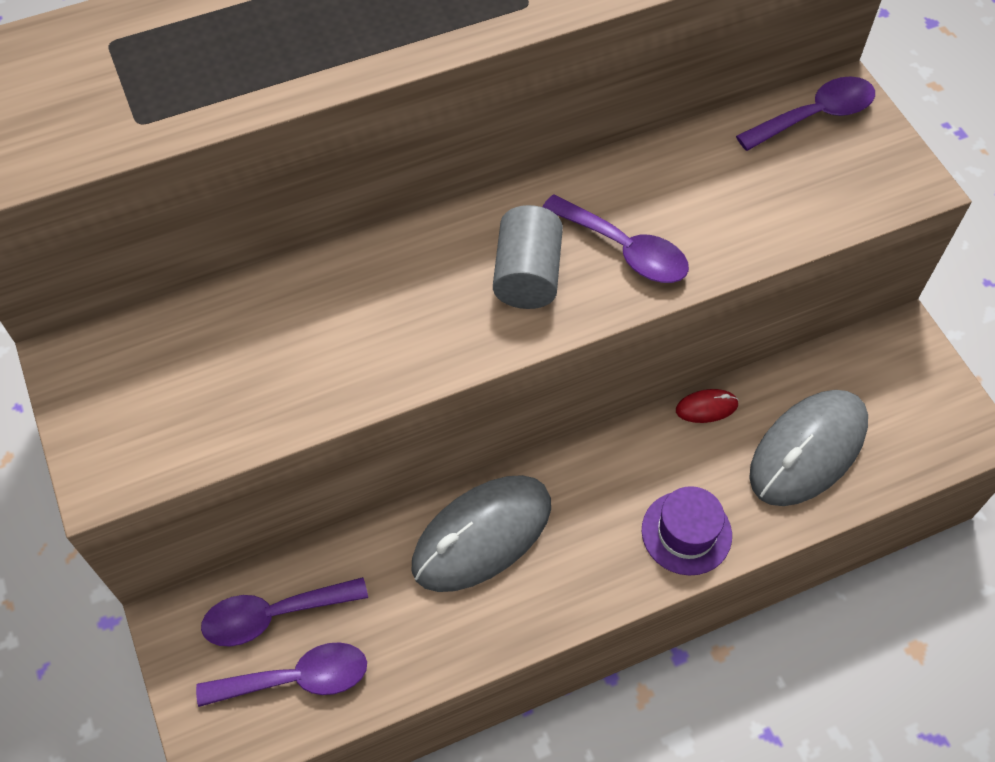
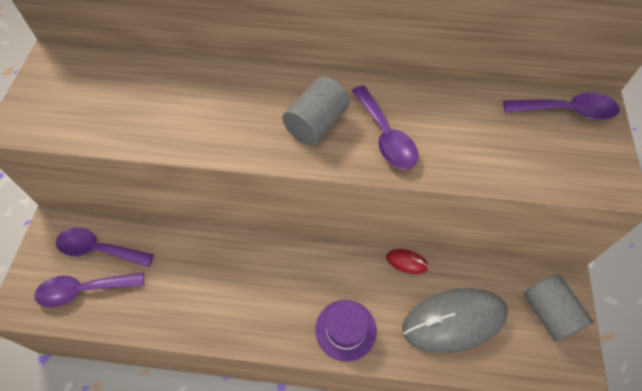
camera: 30 degrees right, 0 degrees up
purple spoon [196,642,367,707] -> purple spoon turned 150 degrees clockwise [34,272,144,307]
grey mouse [412,475,551,592] -> none
none -> grey cylinder [524,274,593,342]

